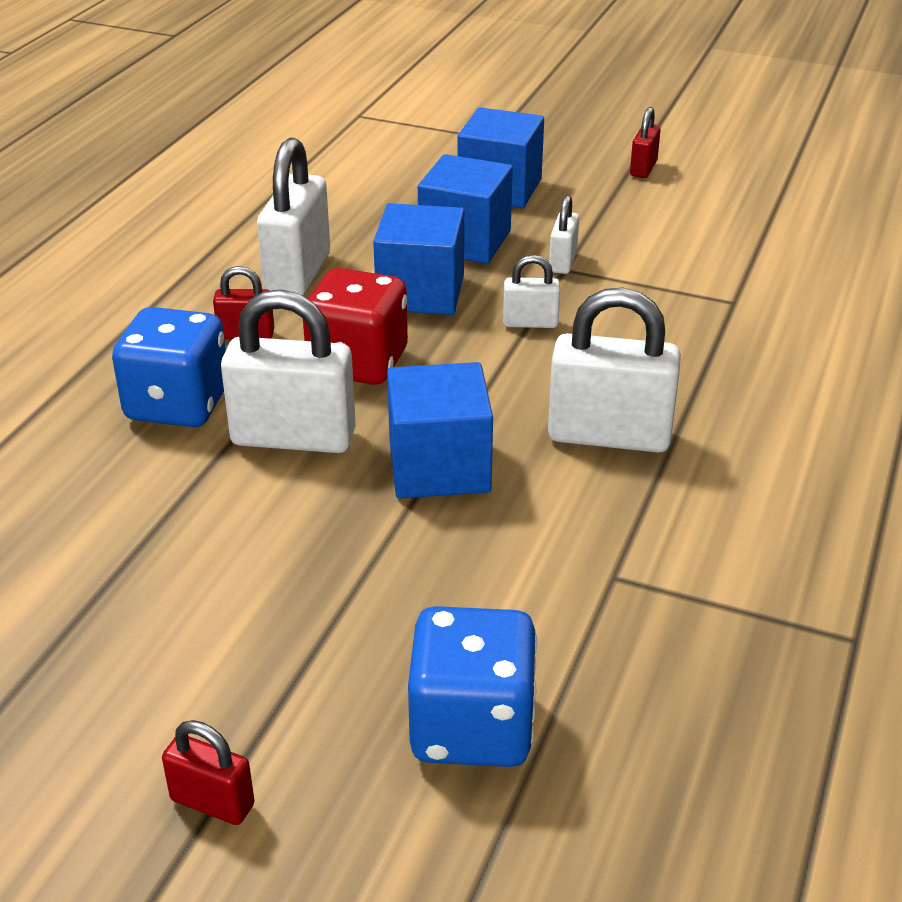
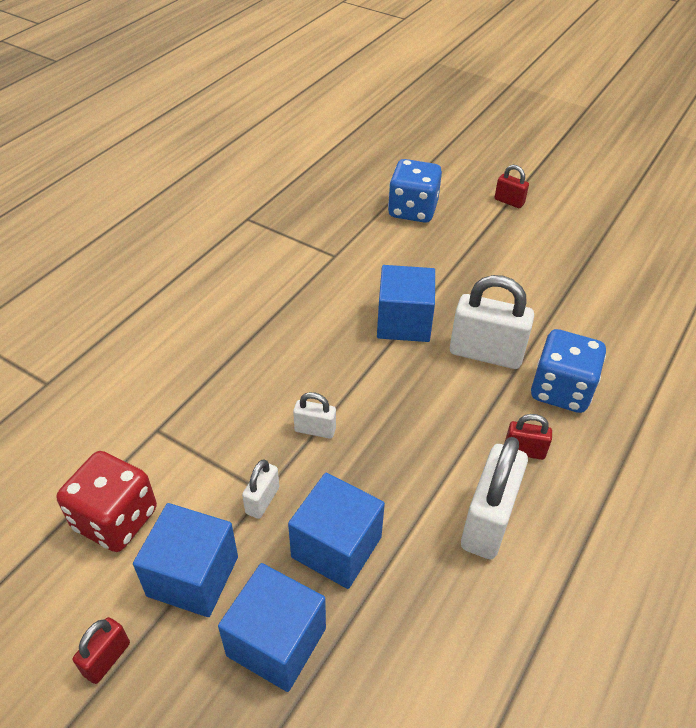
camera: 170 degrees left, 10 degrees up
red dice [303,268,408,385] -> red dice moved to [56,451,157,552]
blue cube [373,203,464,315] -> blue cube moved to [133,503,238,617]
white padlock [548,288,681,453] -> none

